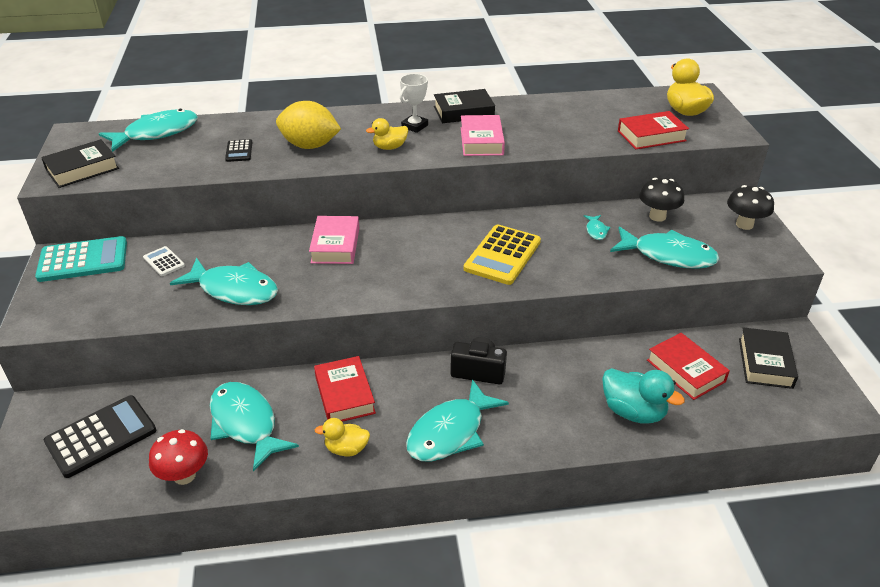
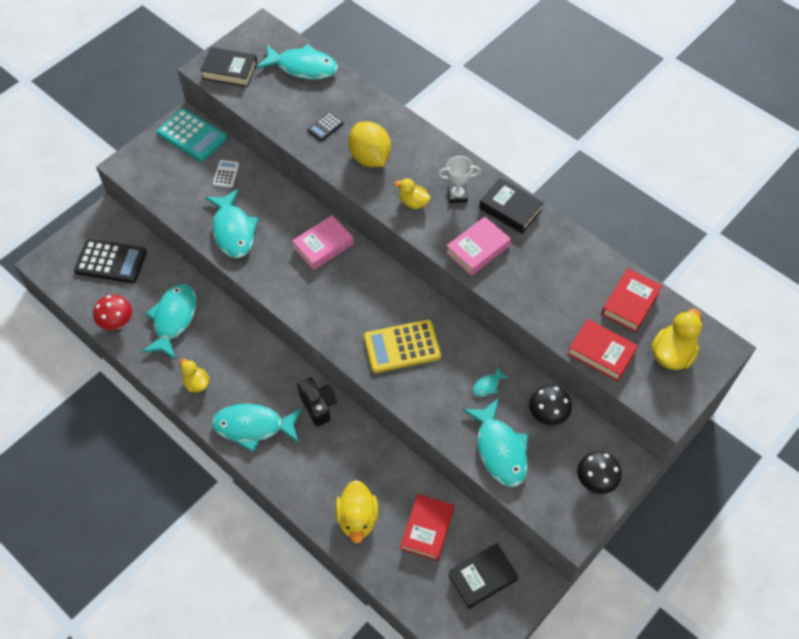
camera: 50 degrees right, 20 degrees up
red book [314,356,376,422] -> red book moved to [601,268,662,332]
turquoise duck [602,368,685,424] -> yellow duck [335,480,378,543]

